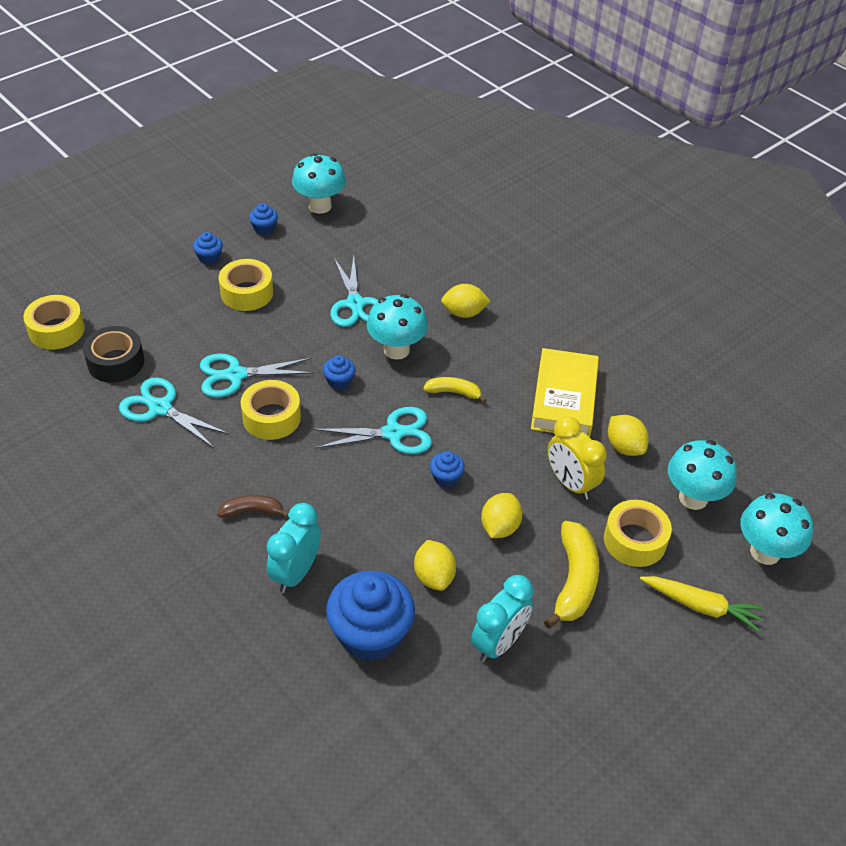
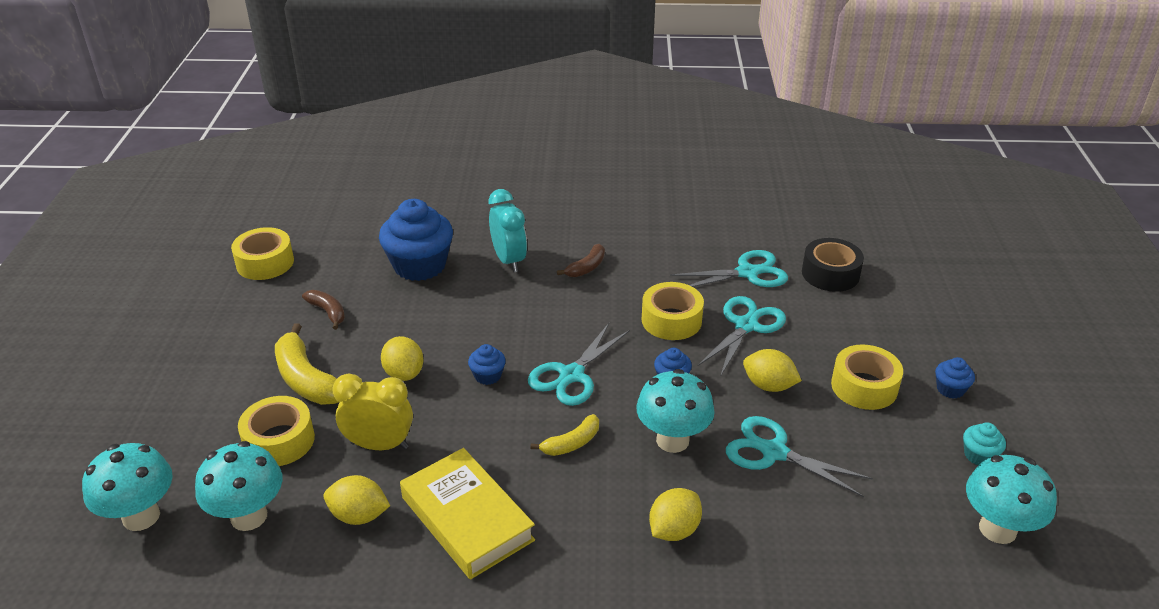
camera: 135 degrees right, 10 degrees down
yellow tape [23,295,85,350] -> yellow tape moved to [231,227,294,280]
blue cupcake [249,203,278,235] -> turquoise cupcake [963,423,1006,465]
yellow lemon [414,540,456,591] -> yellow lemon moved to [743,349,802,392]
turquoise clock [471,575,534,662] -> brown banana [302,290,345,330]
yellow carrot [640,576,765,632] -> none

